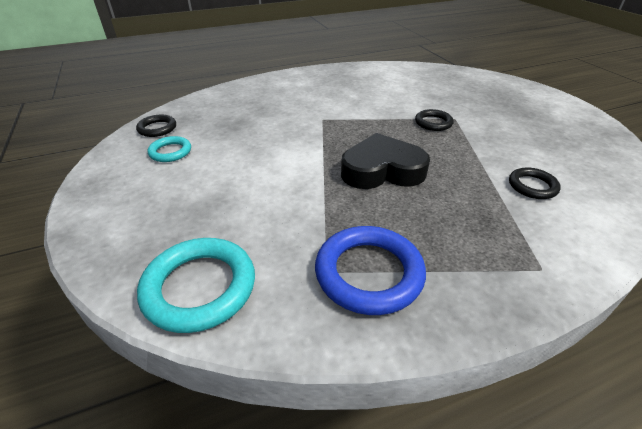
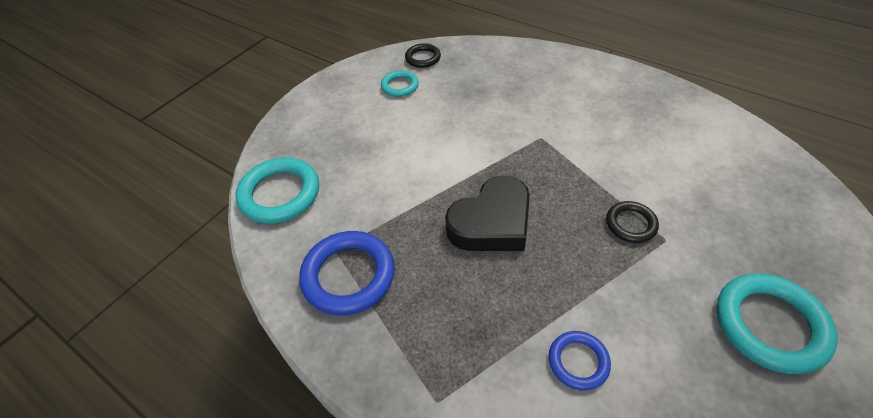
camera: 60 degrees right, 10 degrees up
black heart [341,133,430,189] -> black heart turned 90 degrees clockwise [445,176,530,251]
black ring [509,167,561,199] -> blue ring [549,331,611,390]
none -> turquoise ring [716,273,838,374]

